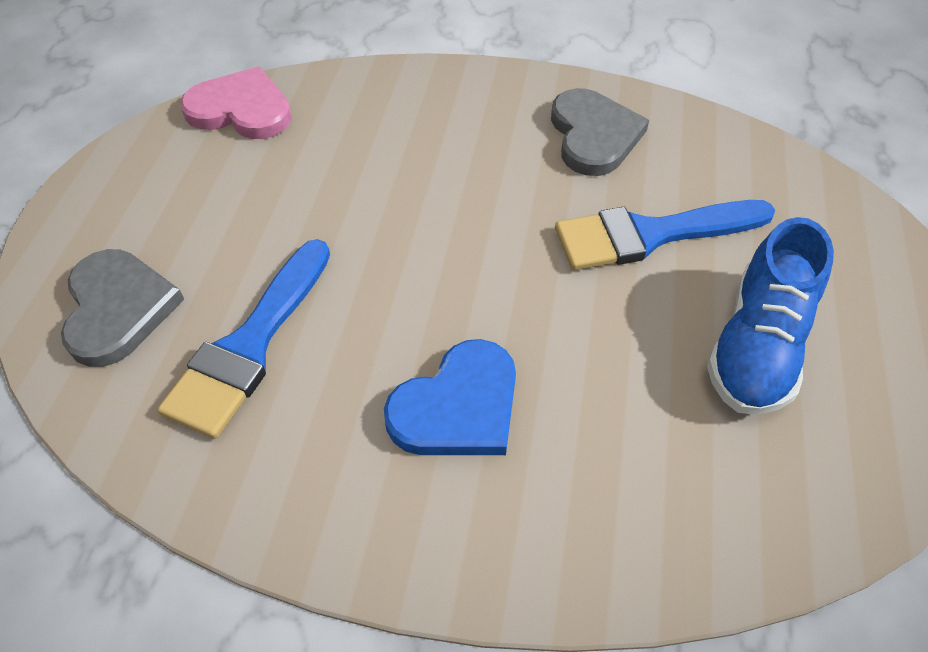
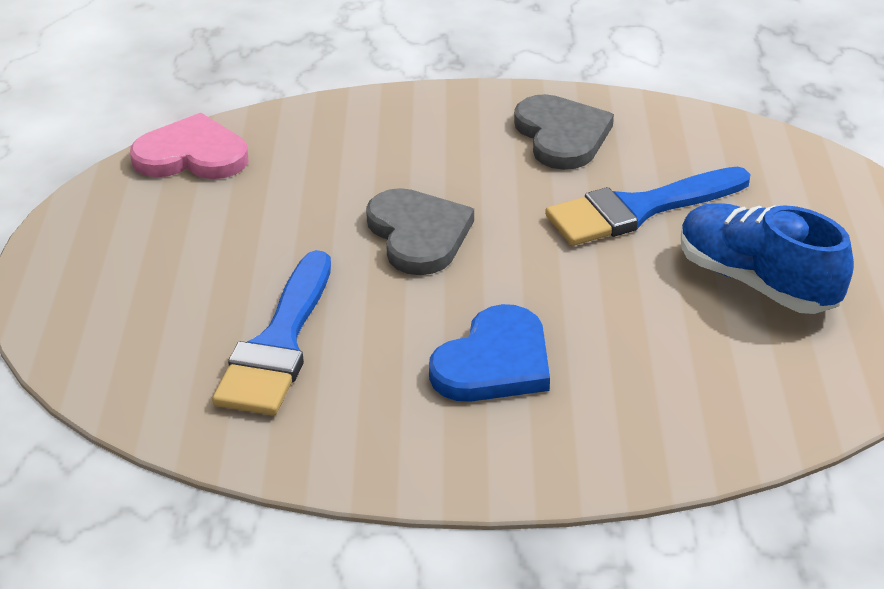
camera: 10 degrees left, 15 degrees down
grey heart [61,249,184,367] -> grey heart moved to [366,188,474,275]
blue shoe [707,217,834,415] -> blue shoe turned 120 degrees clockwise [681,203,854,314]

